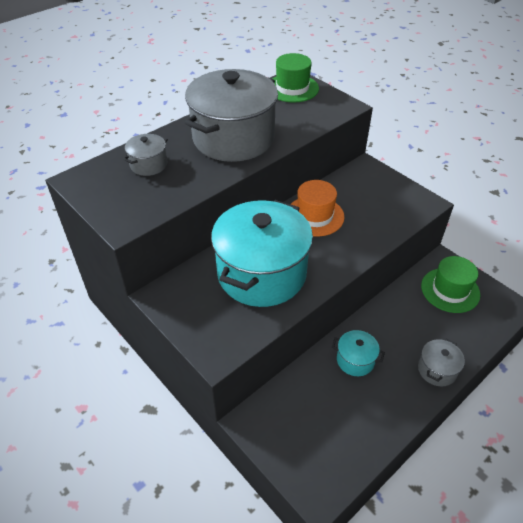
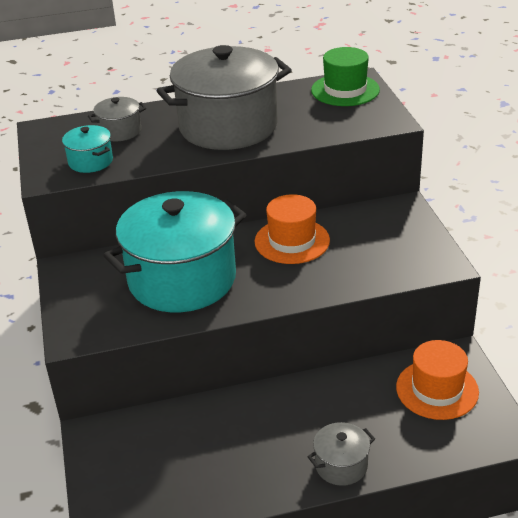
camera: 30 degrees right, 10 degrees down
turquoise pot [332,330,385,376] -> turquoise pot moved to [62,125,113,173]
green hat [421,256,480,313] -> orange hat [396,340,479,420]

